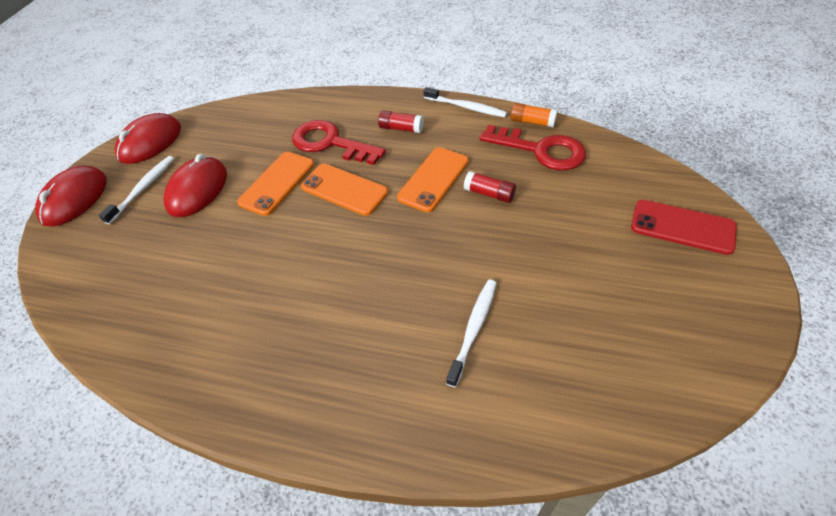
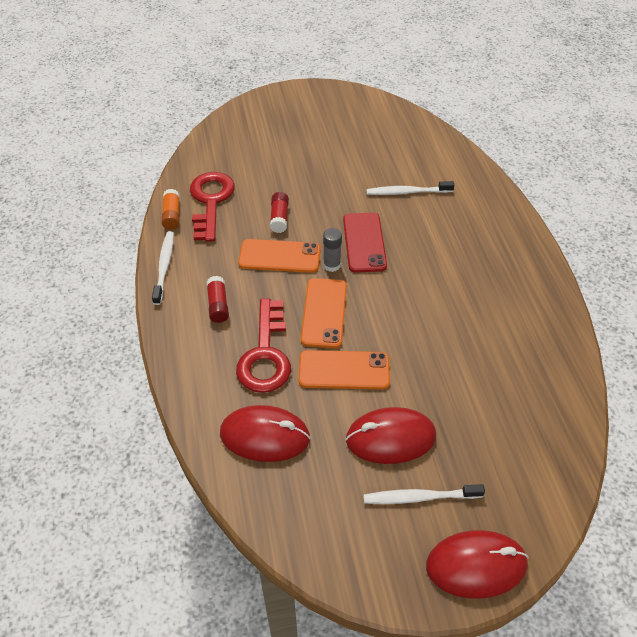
camera: 120 degrees left, 0 degrees up
red mouse [115,113,181,164] -> red mouse moved to [220,405,310,462]
red phone [631,200,737,255] -> red phone moved to [343,213,387,273]
none -> grey glue stick [323,228,342,272]

